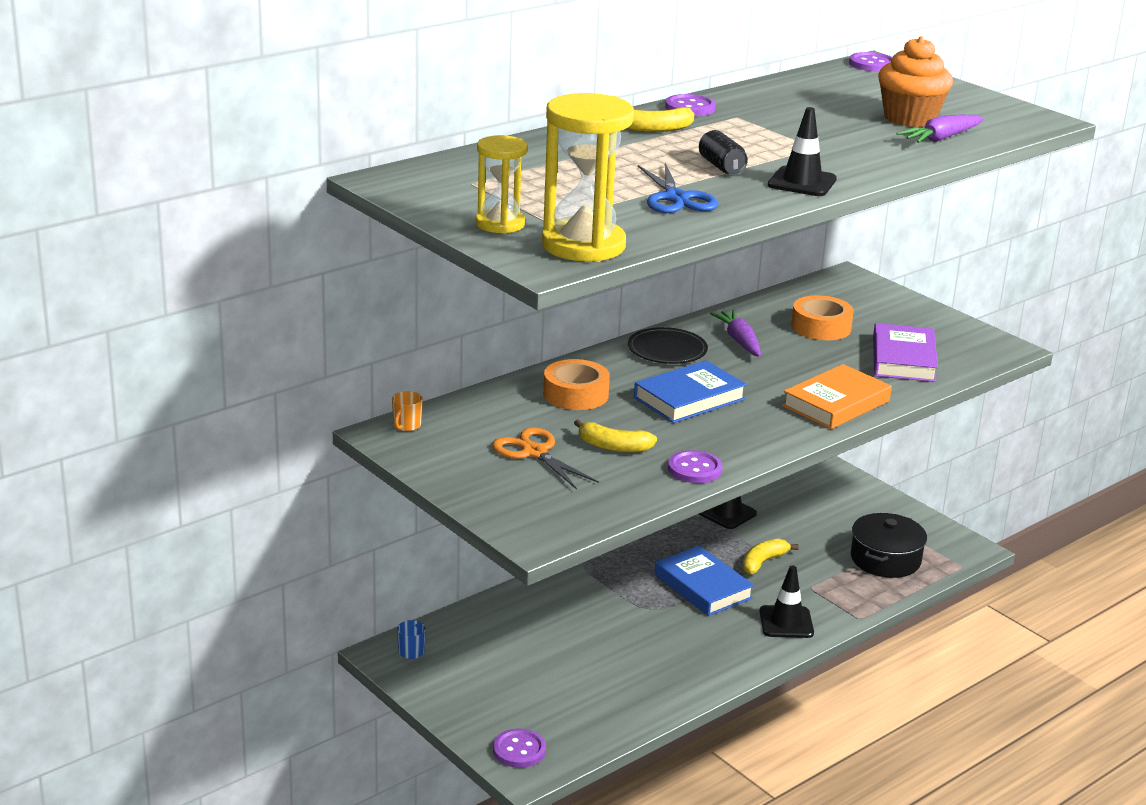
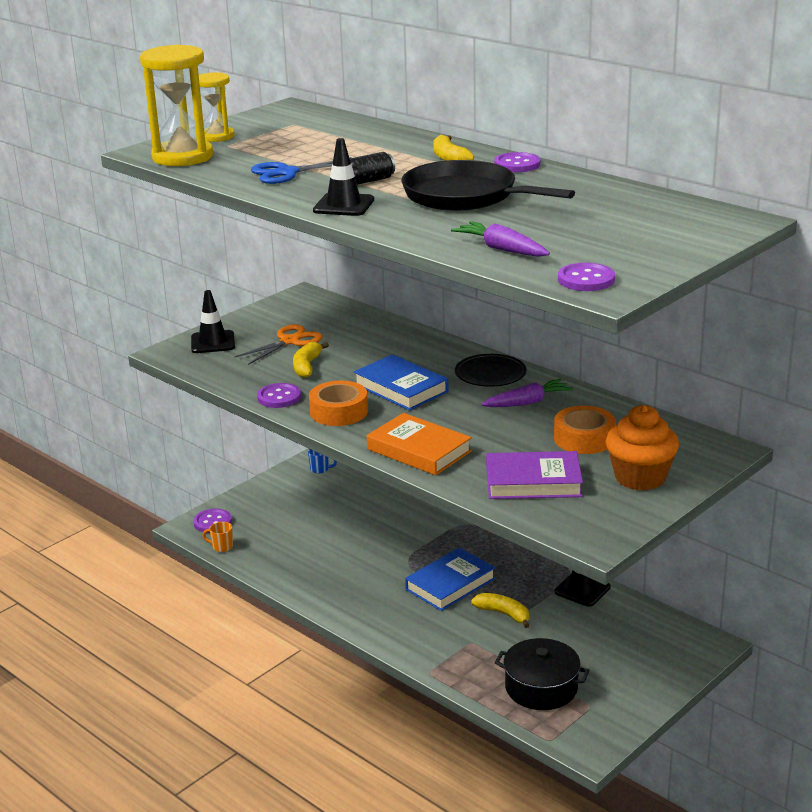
camera: 85 degrees right, 0 degrees up
orange mug [392,391,423,432] -> orange mug moved to [202,522,233,552]
orange tape [543,359,610,410] -> orange tape moved to [309,381,368,426]
black traffic cone [759,566,814,638] -> black traffic cone moved to [191,290,235,353]
purple button [849,52,893,72] -> purple button moved to [558,263,615,291]
orange cupcake [878,36,953,127] -> orange cupcake moved to [606,405,679,491]
none -> black pan [402,160,575,211]

